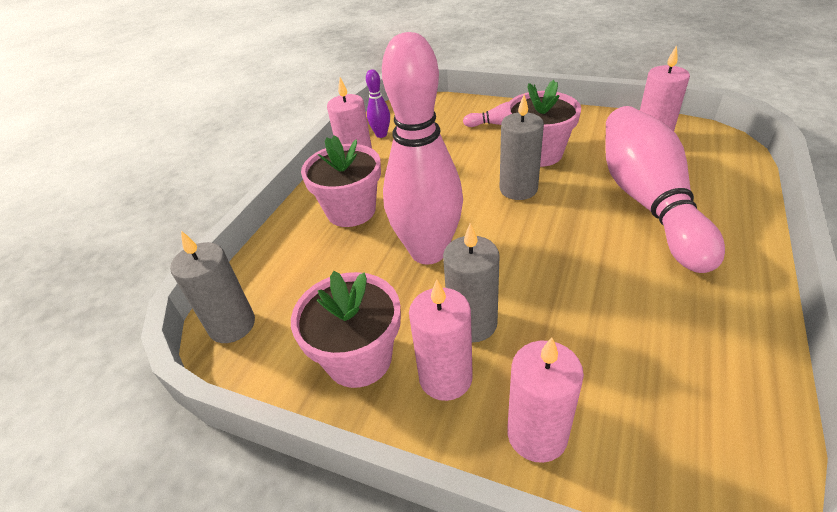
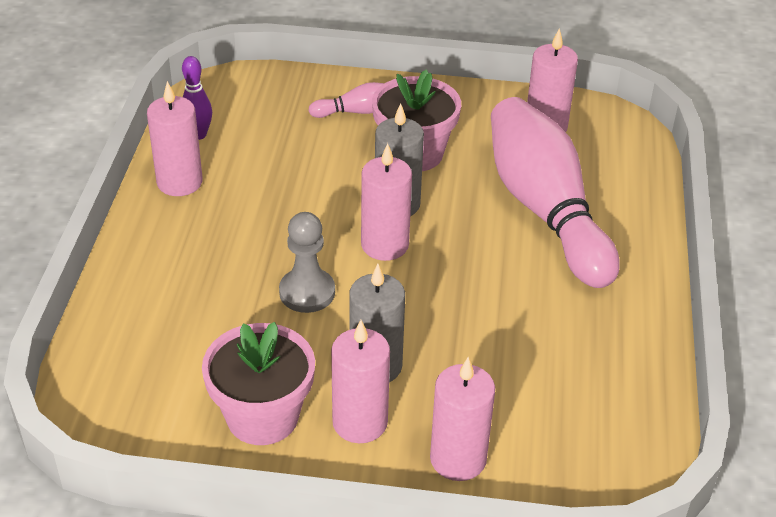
camera: 20 degrees left, 0 degrees up
grey candle [170,231,255,343] -> none
pink flower pot [301,135,381,227] -> none
pink bowling pin [382,32,463,265] -> grey pawn [279,212,335,313]
none -> pink candle [361,143,412,261]

